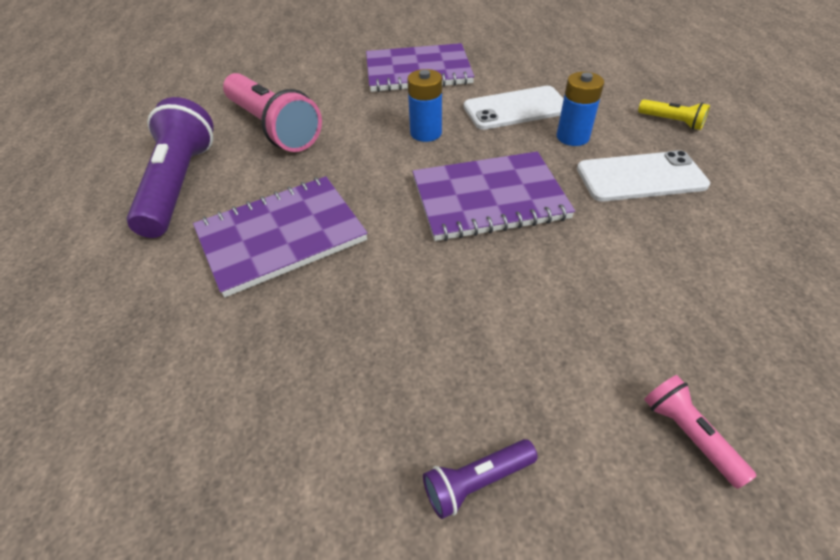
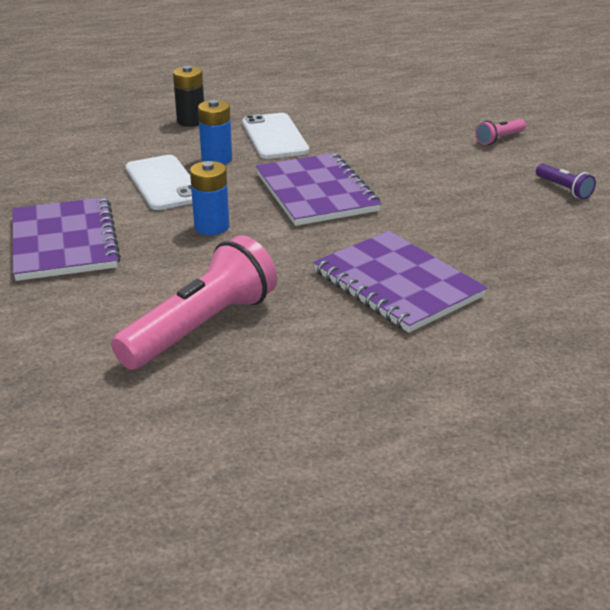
camera: 100 degrees left, 15 degrees down
purple flashlight [127,97,214,238] -> none
yellow flashlight [638,99,710,130] -> black battery [173,66,204,127]

